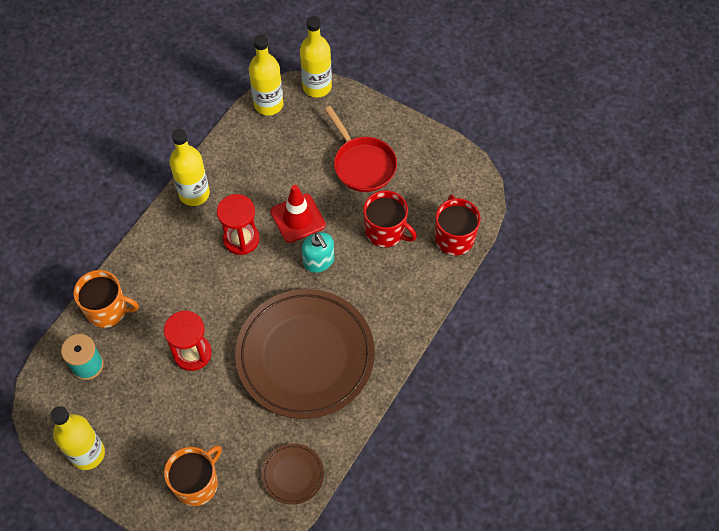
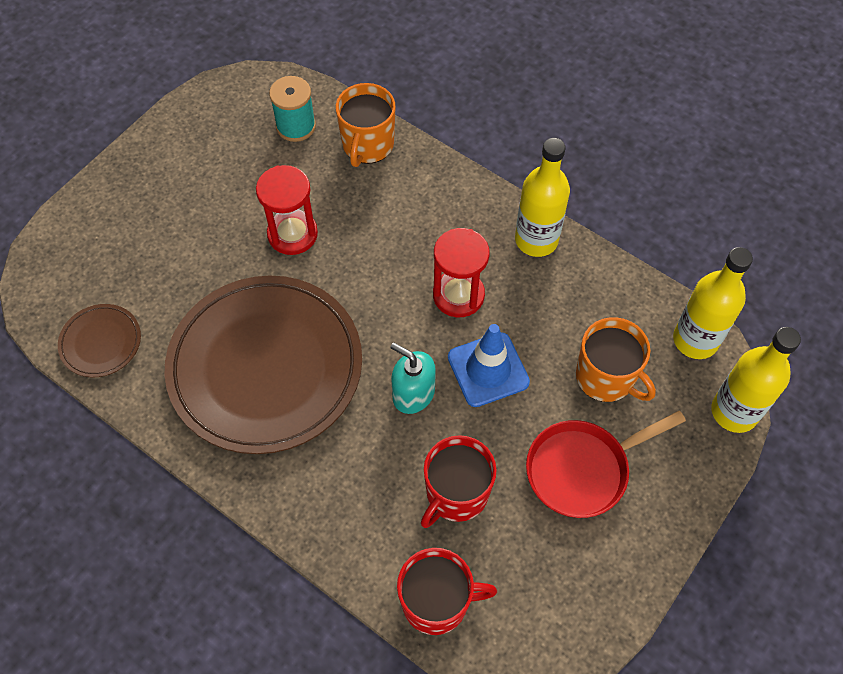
camera: 95 degrees right, 0 degrees up
yellow bottle [50,406,105,470] -> none
orange mug [164,445,222,506] -> orange mug moved to [576,317,656,402]
red traffic cone [270,185,326,243] -> blue traffic cone [448,324,530,407]
turquoise soap dispenser [302,232,334,273] -> turquoise soap dispenser turned 60 degrees clockwise [390,343,436,414]

